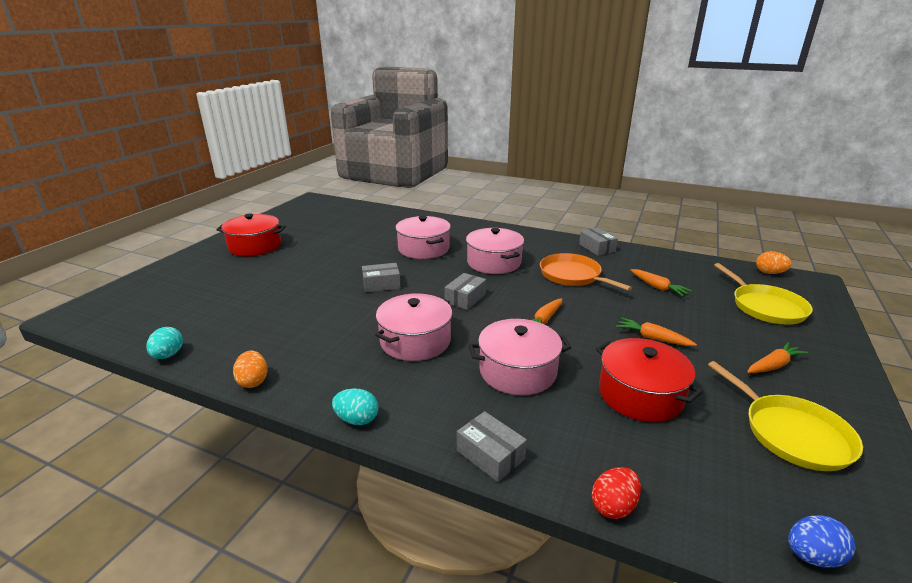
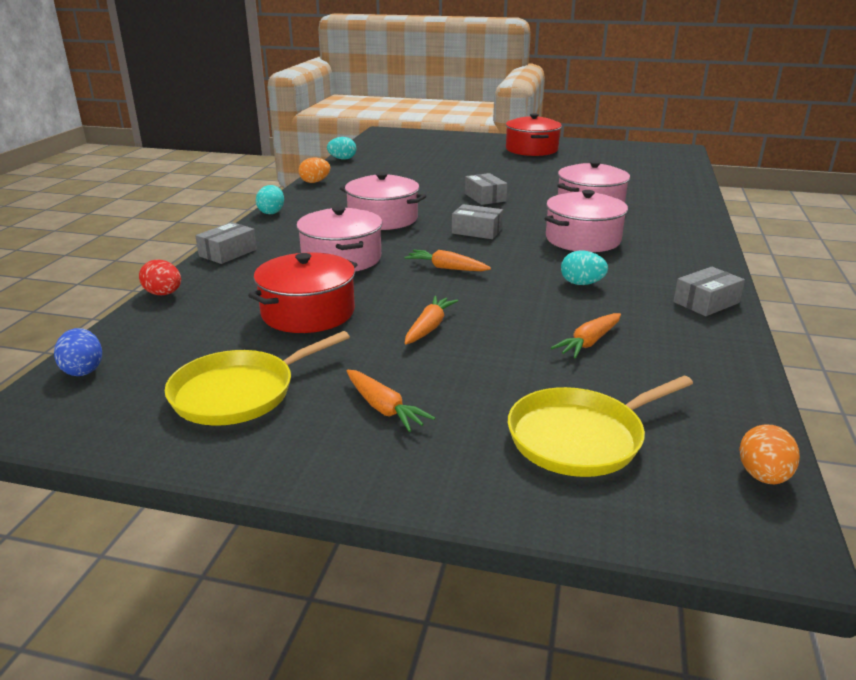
camera: 80 degrees right, 0 degrees up
orange pan [540,253,632,291] -> turquoise egg [561,251,608,285]

